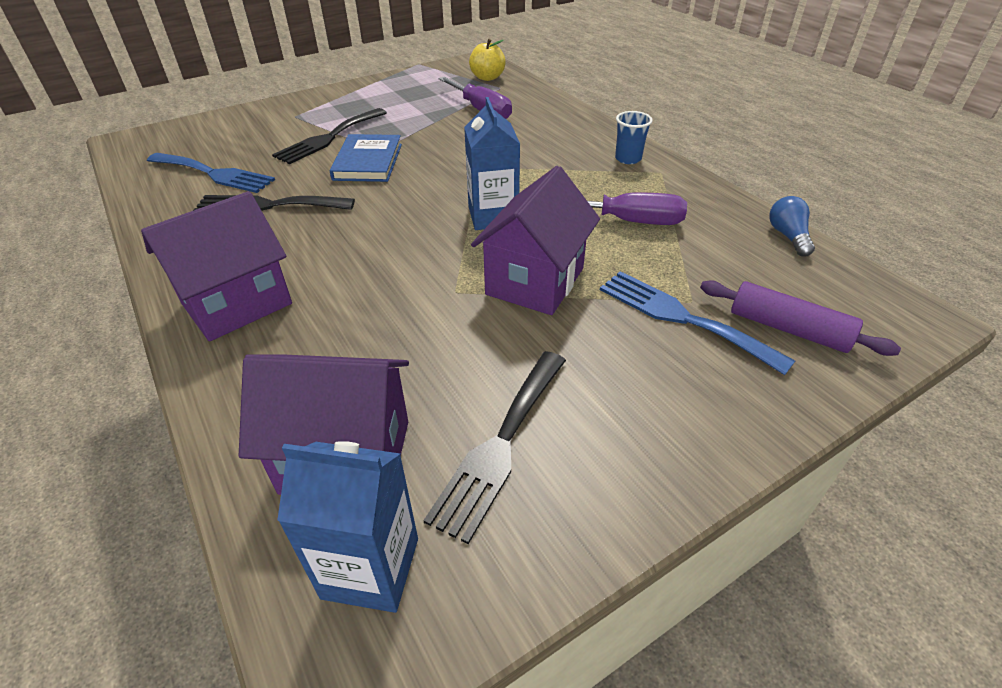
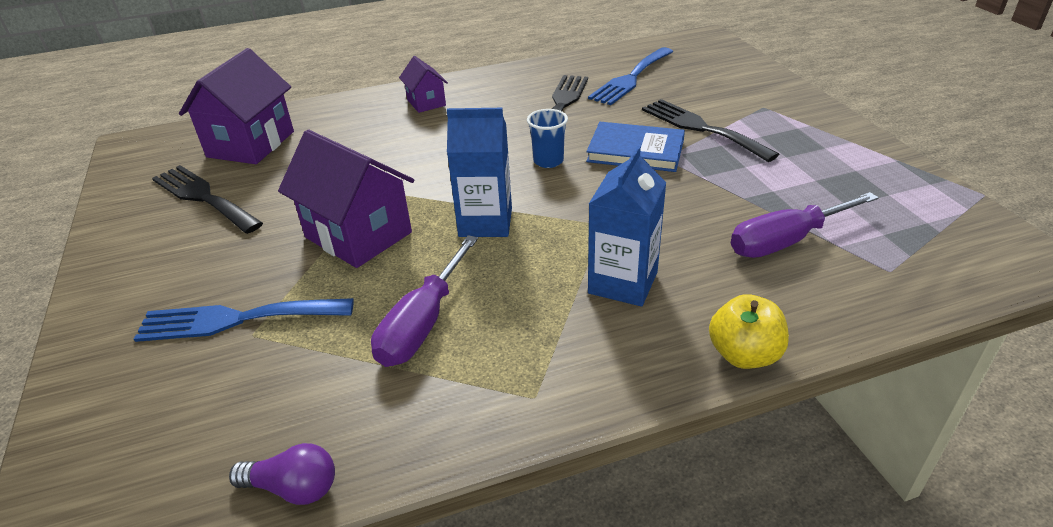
camera: 105 degrees right, 5 degrees down
purple house [141,191,292,341] -> purple house [399,56,448,113], size x0.54
blue carton [277,441,418,613] -> blue carton moved to [588,146,666,307]
yellow apple [469,39,506,81] -> yellow apple moved to [709,294,789,369]
blue fork [600,271,795,375] -> blue fork turned 150 degrees counterclockwise [134,298,354,342]
blue cup [615,111,652,164] -> blue cup moved to [527,109,568,168]
purple rolling pin [700,280,901,356] -> none
blue light bulb [769,196,815,257] -> purple light bulb [229,443,335,505]

